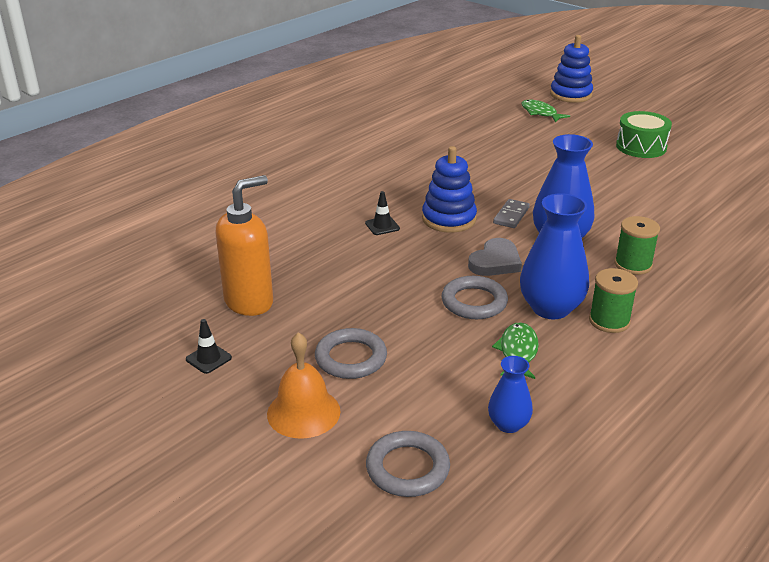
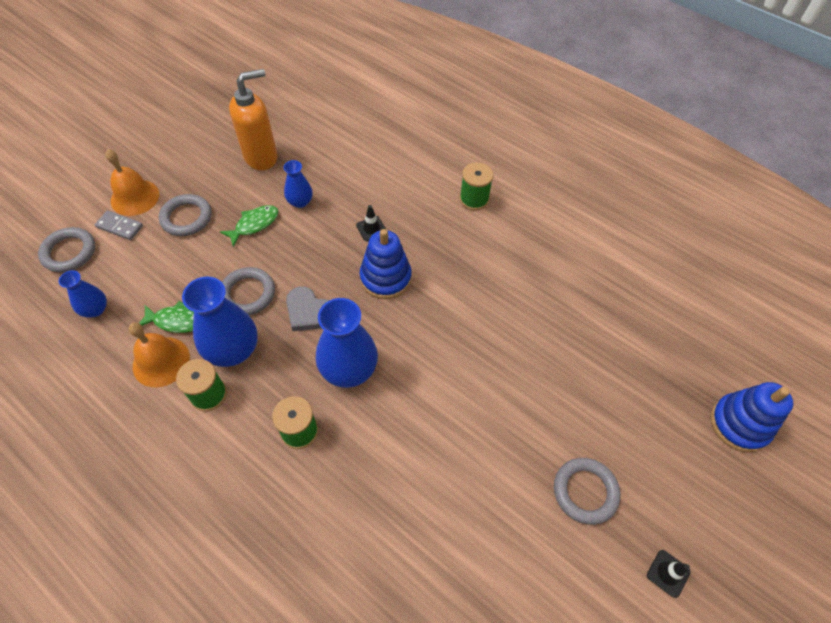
camera: 85 degrees right, 25 degrees up
black traffic cone [186,319,232,374] -> black traffic cone moved to [647,550,691,598]
orange soap dispenser [215,175,273,316] -> orange soap dispenser turned 75 degrees counterclockwise [229,69,278,170]
grey domino [493,199,530,228] -> grey domino moved to [95,210,143,240]
green fish [521,100,570,122] -> green fish moved to [220,205,279,247]
green drum [616,111,672,158] -> grey ring [554,458,621,525]
none -> orange bell [129,322,190,387]
none -> blue vase [283,160,313,208]
none -> green spool [460,162,493,211]

